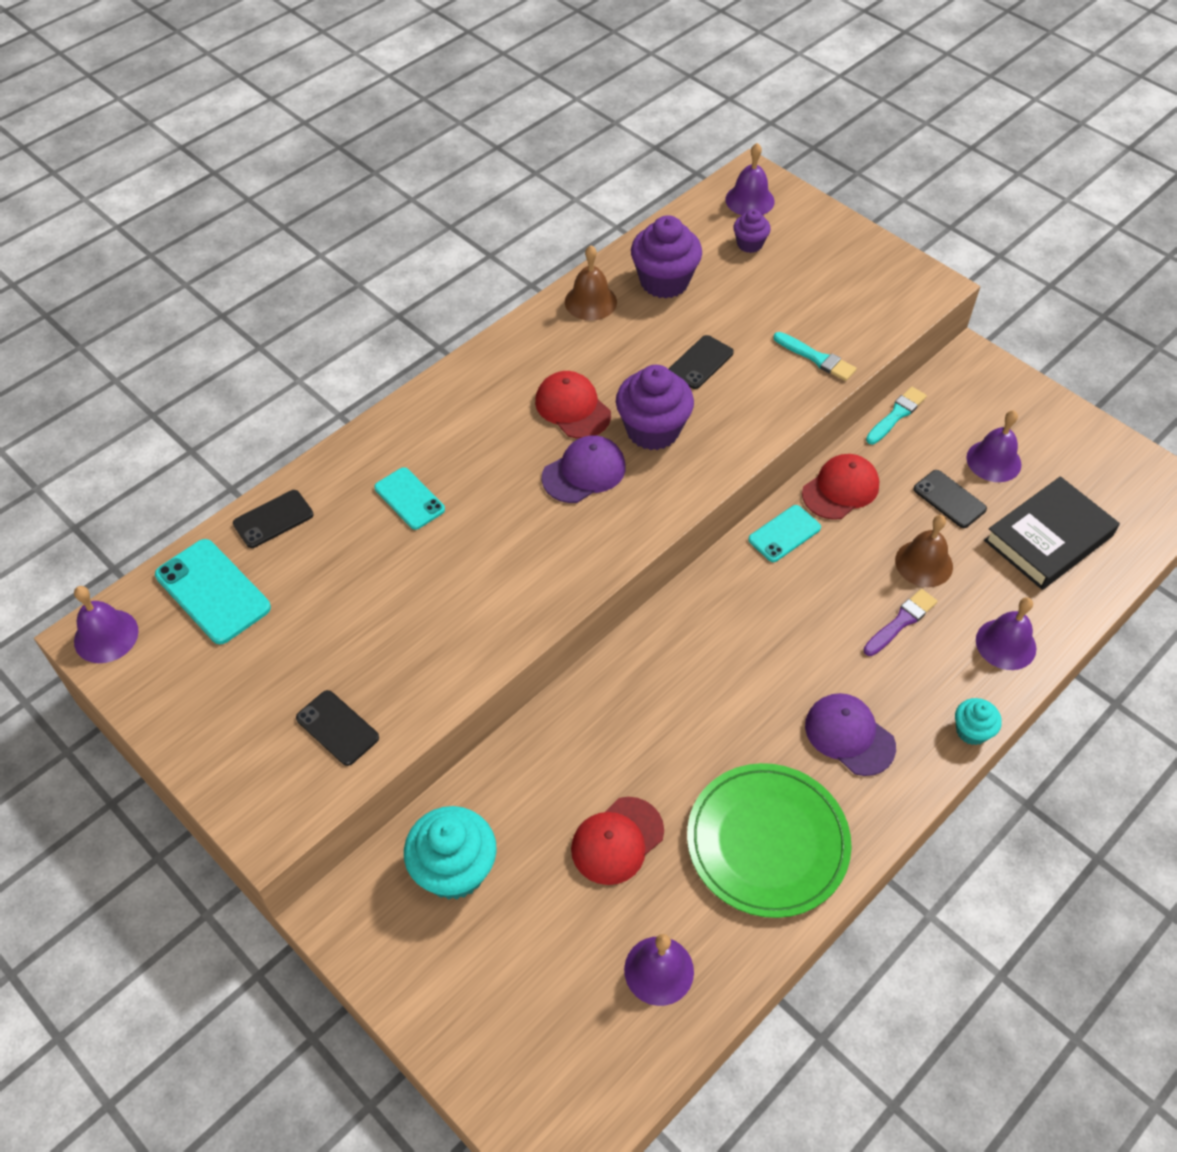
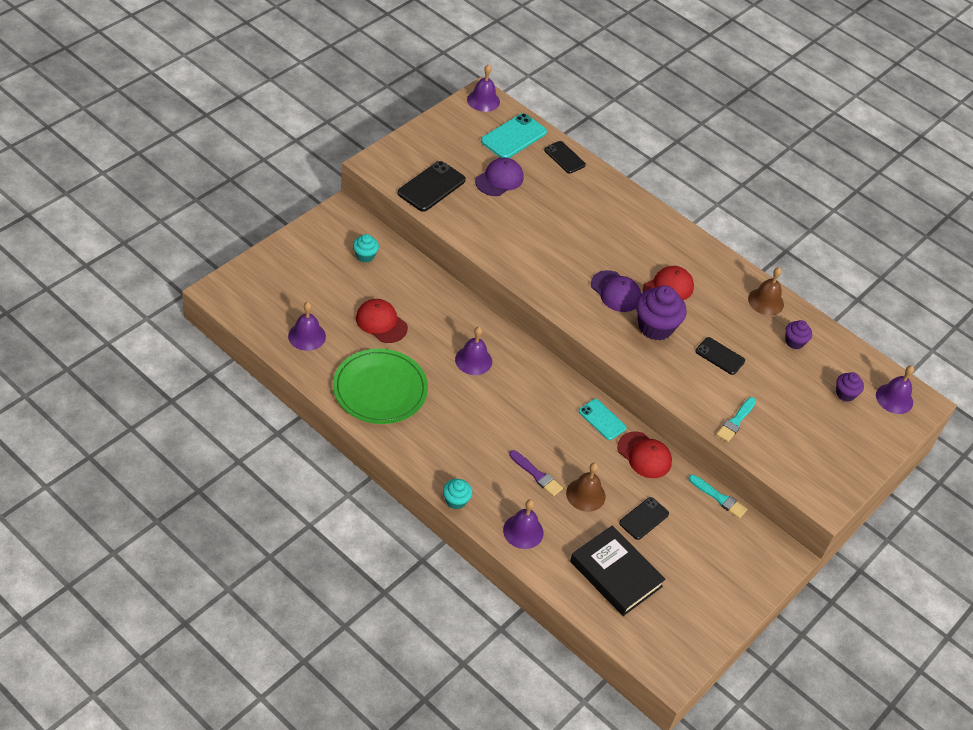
camera: 80 degrees right, 5 degrees down
black phone [296,690,379,766] -> black phone [397,161,466,212], size x1.56
turquoise phone [374,467,445,530] -> none
turquoise cupcake [404,806,497,900] -> turquoise cupcake [353,234,379,263], size x0.54
purple cupcake [631,215,702,299] -> purple cupcake [785,320,812,349], size x0.54
purple cap [805,693,896,776] -> purple cap moved to [475,158,524,196]
purple bell [966,410,1022,482] -> purple bell moved to [455,327,492,375]

